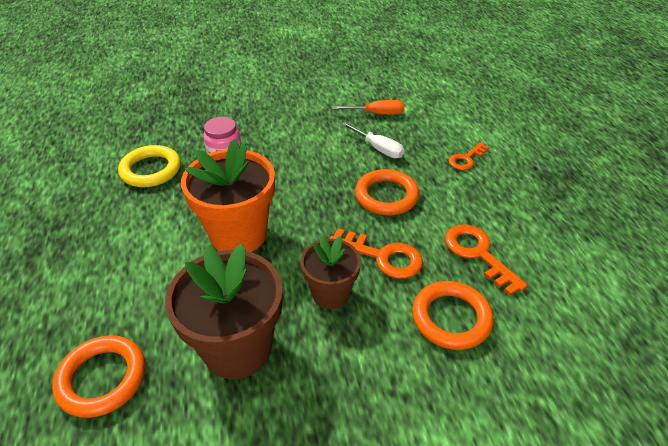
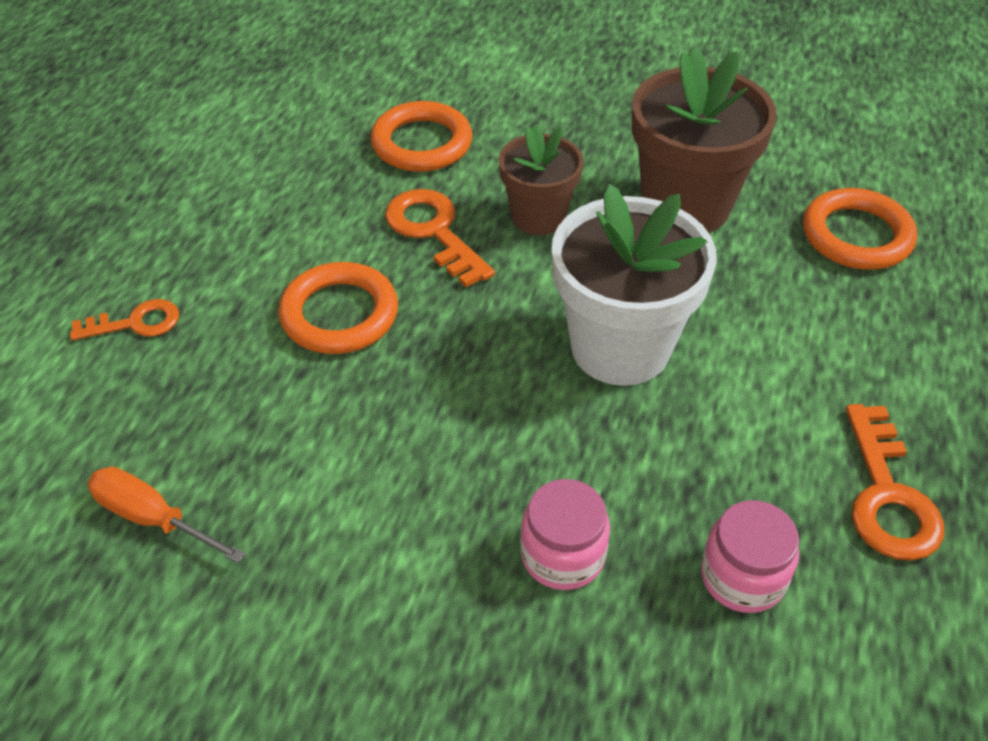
camera: 150 degrees left, 5 degrees up
yellow ring [118,145,181,187] -> pink jar [701,500,799,613]
orange flower pot [181,139,275,252] -> white flower pot [552,184,717,386]
white screwdriver [341,122,404,158] -> none
orange key [445,224,528,296] -> orange key moved to [846,404,944,561]

